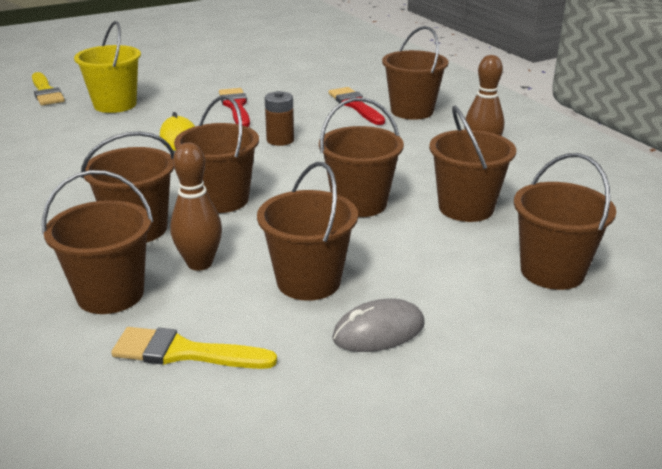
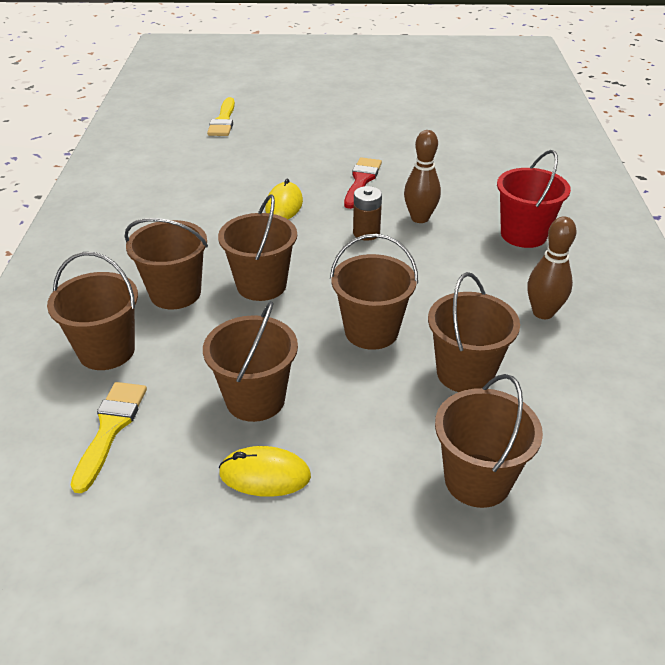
camera: 30 degrees right, 10 degrees up
yellow bucket [74,21,141,113] -> none
yellow brush [111,327,277,369] -> yellow brush turned 60 degrees clockwise [71,382,147,493]
brown bowling pin [170,143,222,271] -> brown bowling pin moved to [404,130,441,223]
red brush [328,87,385,125] -> none
grey mouse [332,299,425,352] -> yellow mouse [219,446,311,497]
brown bucket [382,26,448,120] -> red bucket [497,150,571,248]

